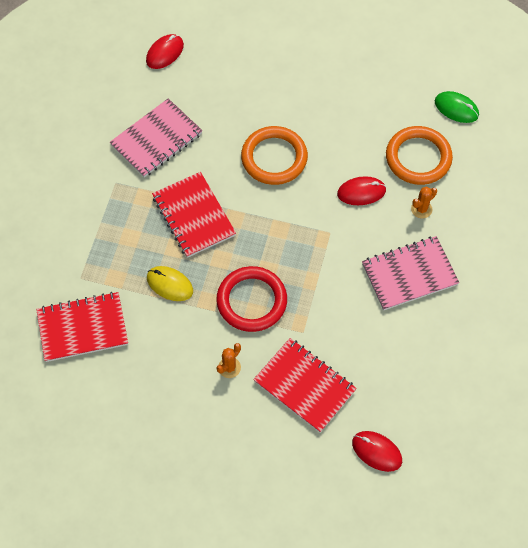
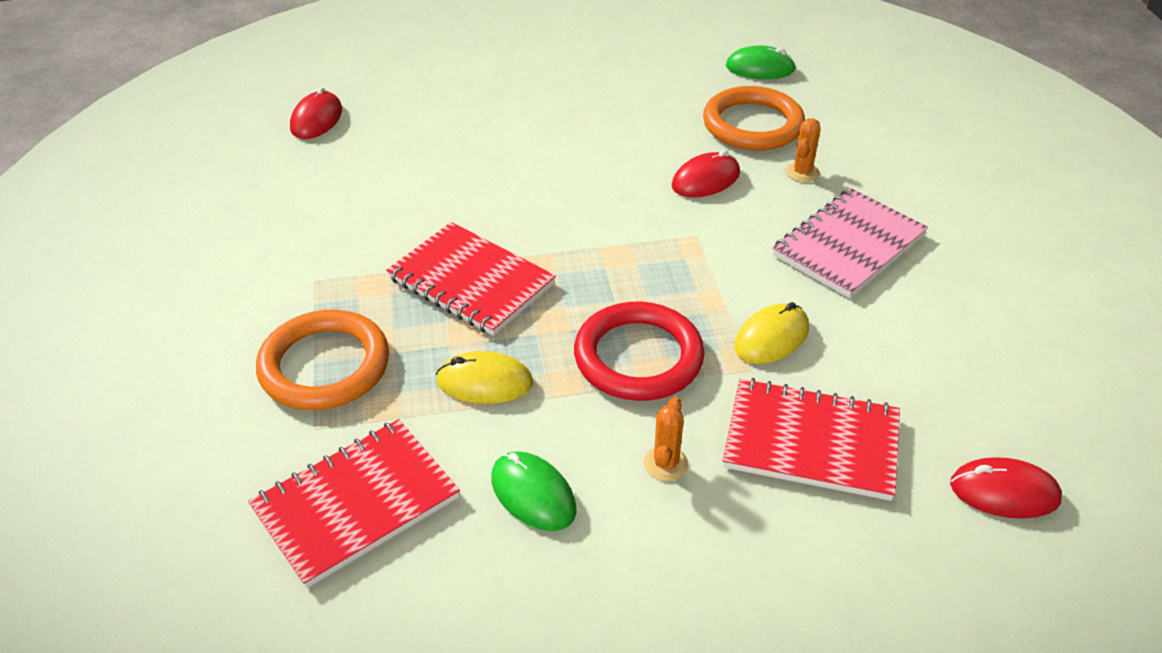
camera: 25 degrees left, 20 degrees down
pink notebook [110,98,203,178] -> none
orange ring [241,126,308,185] -> orange ring moved to [256,310,389,410]
none -> green mouse [491,451,576,531]
none -> yellow mouse [734,302,809,364]

